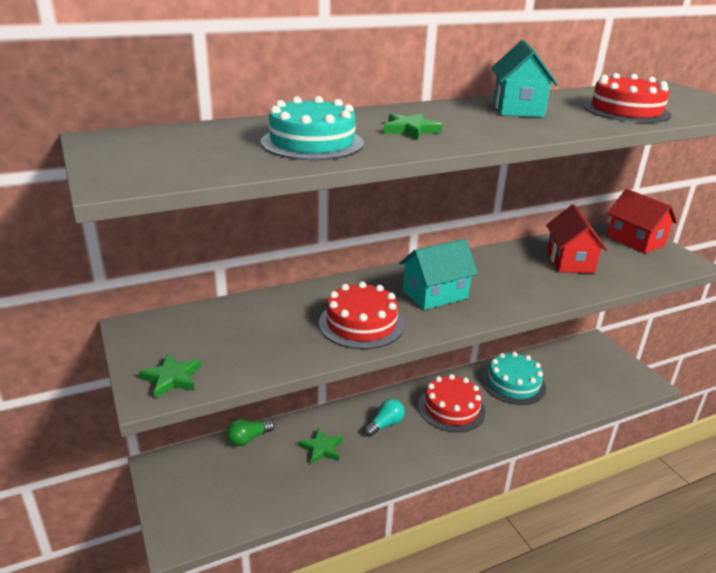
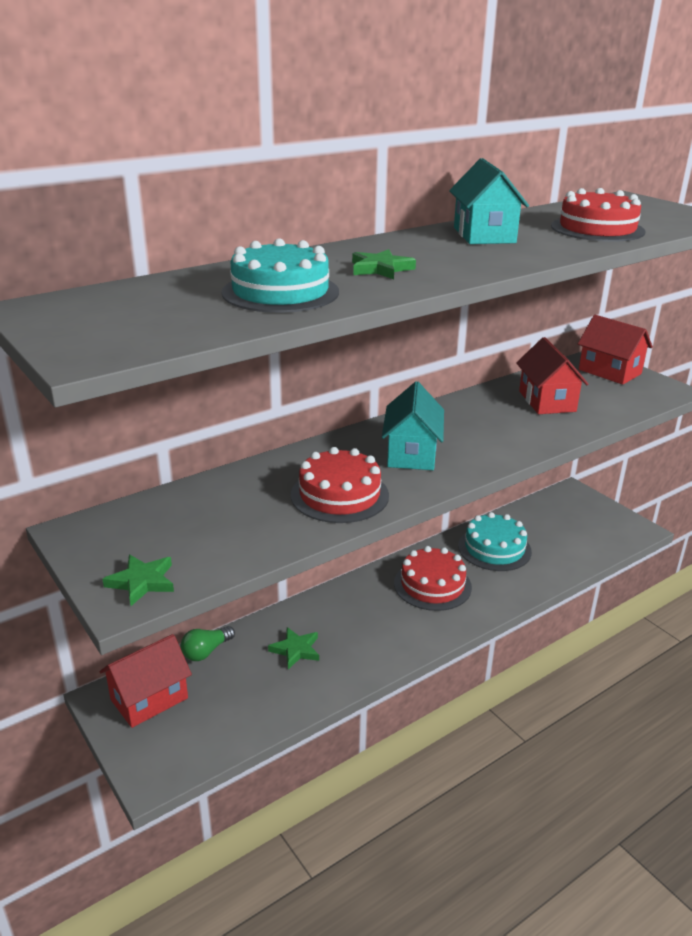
camera: 10 degrees left, 0 degrees up
turquoise light bulb [364,399,405,437] -> none
turquoise house [399,239,478,310] -> turquoise house turned 45 degrees counterclockwise [382,381,444,470]
none -> red house [99,634,192,728]

